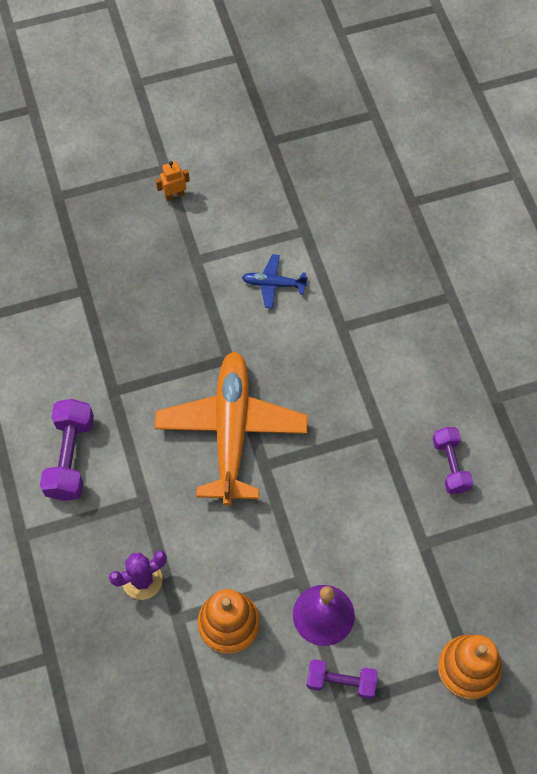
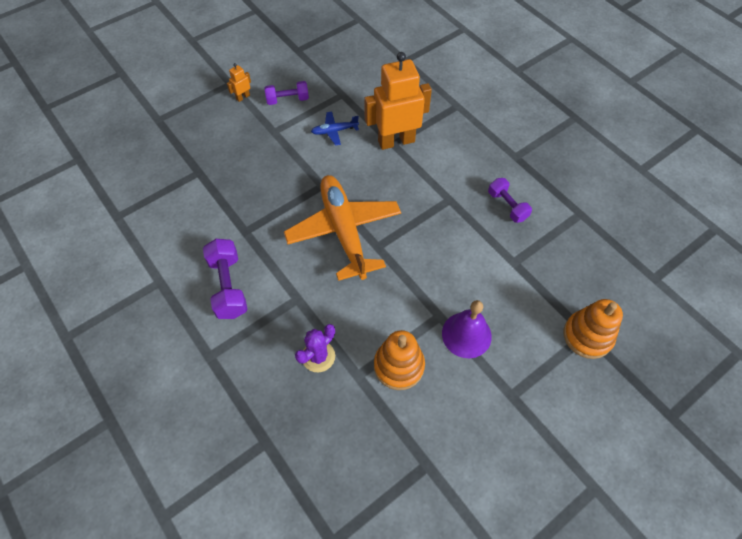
camera: 20 degrees left, 5 degrees down
purple dumbbell [307,659,378,699] -> purple dumbbell moved to [265,81,309,105]
none -> orange robot [364,52,432,150]

